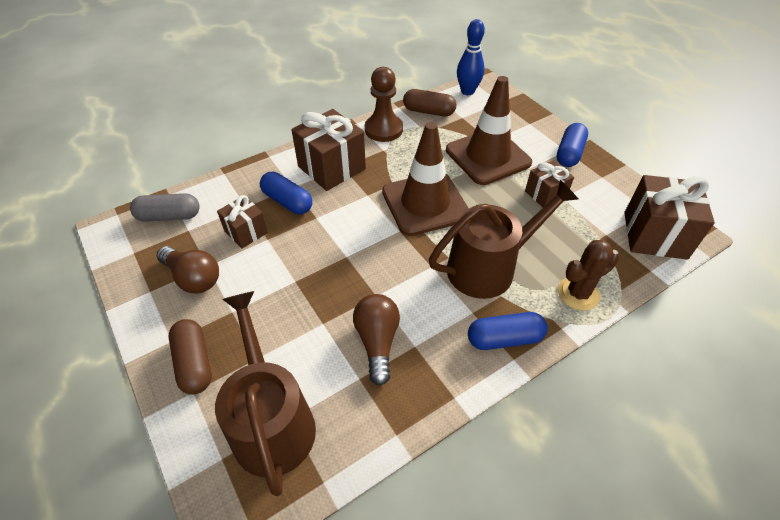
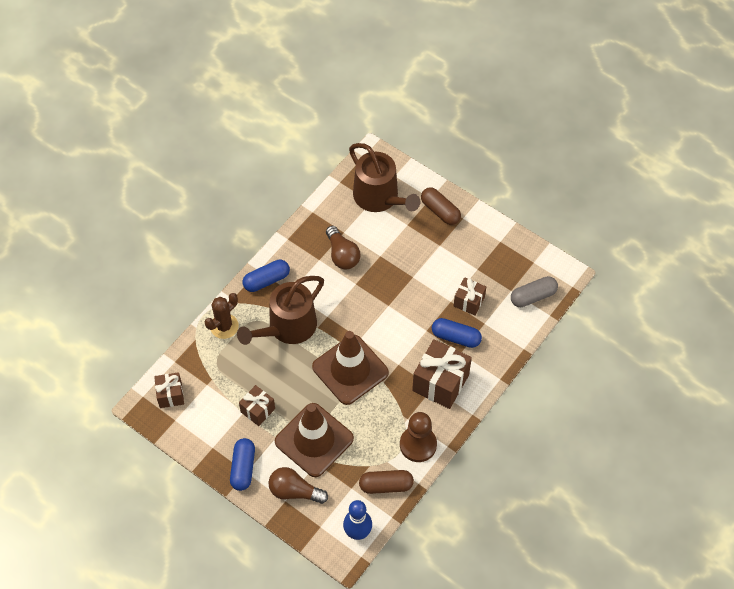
camera: 160 degrees right, 10 degrees up
brown light bulb [157,246,219,293] -> brown light bulb moved to [269,467,328,504]
brown gift [624,175,715,260] -> brown gift [154,372,184,408], size x0.58

